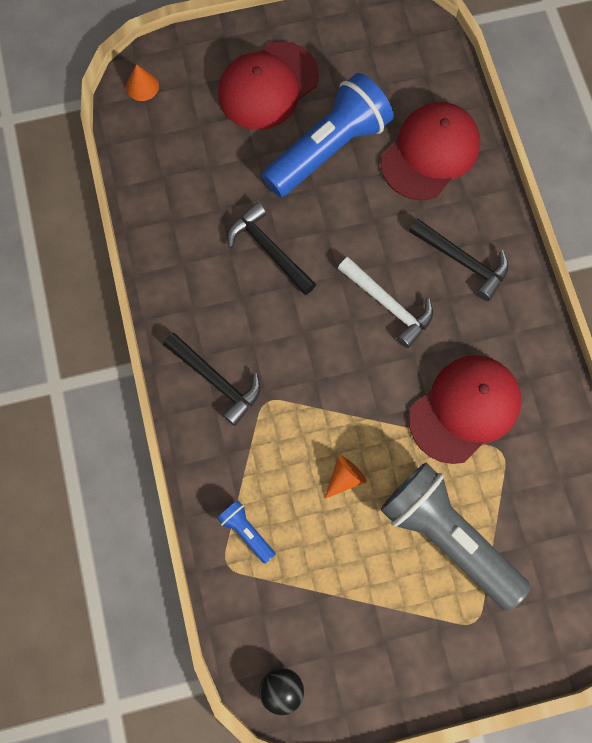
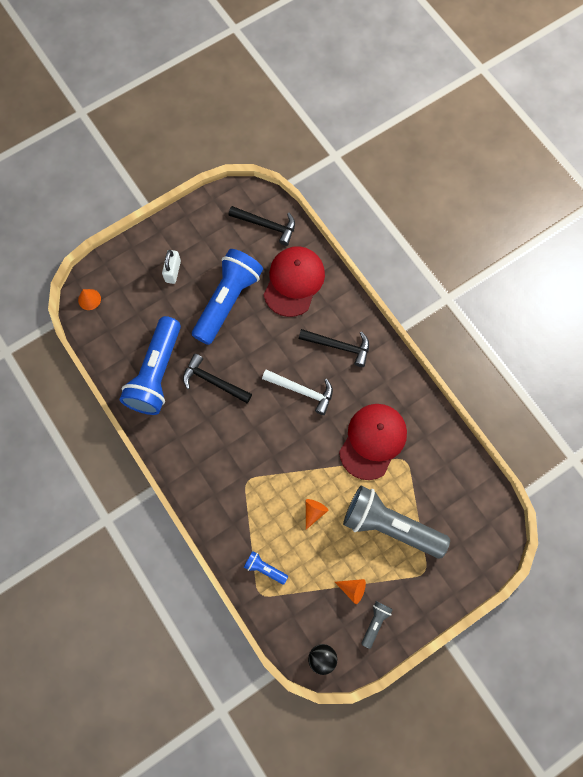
camera: 20 degrees left, 0 degrees up
black hammer [163,333,260,426] -> black hammer moved to [229,206,295,246]
red cap [218,41,319,130] -> white padlock [162,250,181,284]
none -> blue flashlight [119,316,181,415]
none -> orange cone [335,579,366,604]
none -> grey flashlight [361,601,393,649]

